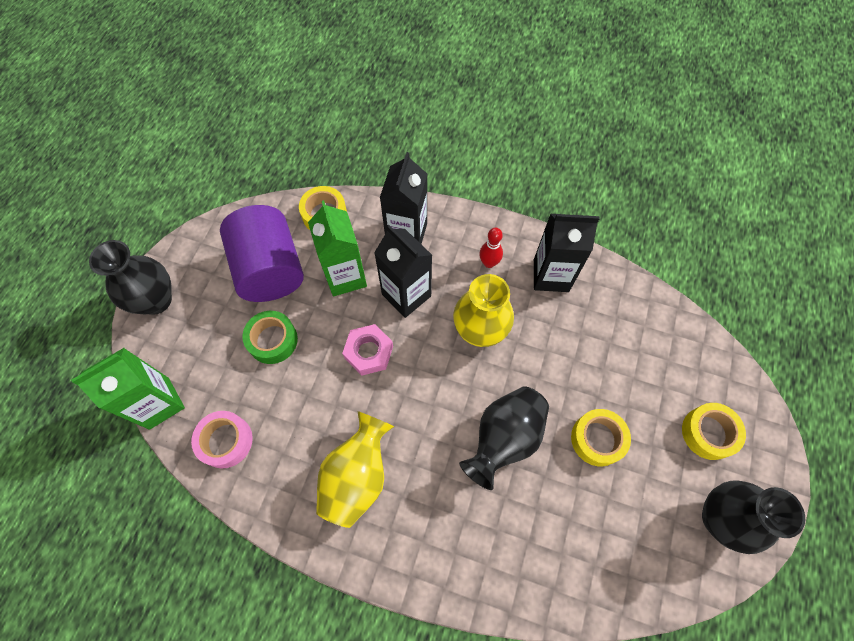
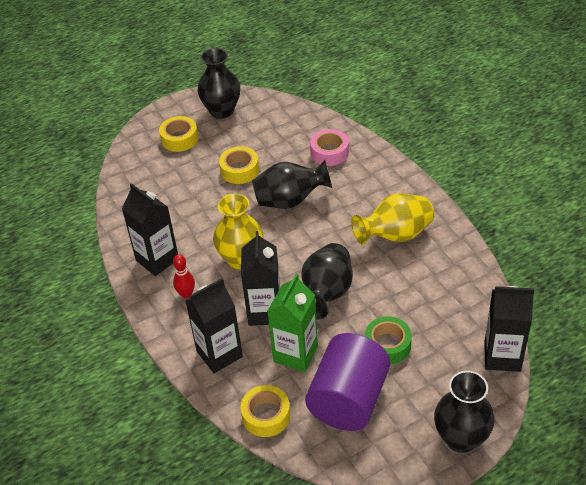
camera: 135 degrees left, 20 degrees down
green carton [71,348,185,430] -> black carton [484,286,534,372]
pink tape [191,411,253,468] -> pink tape moved to [310,129,349,166]
pink nut [342,324,393,376] -> black vase [302,243,353,320]

